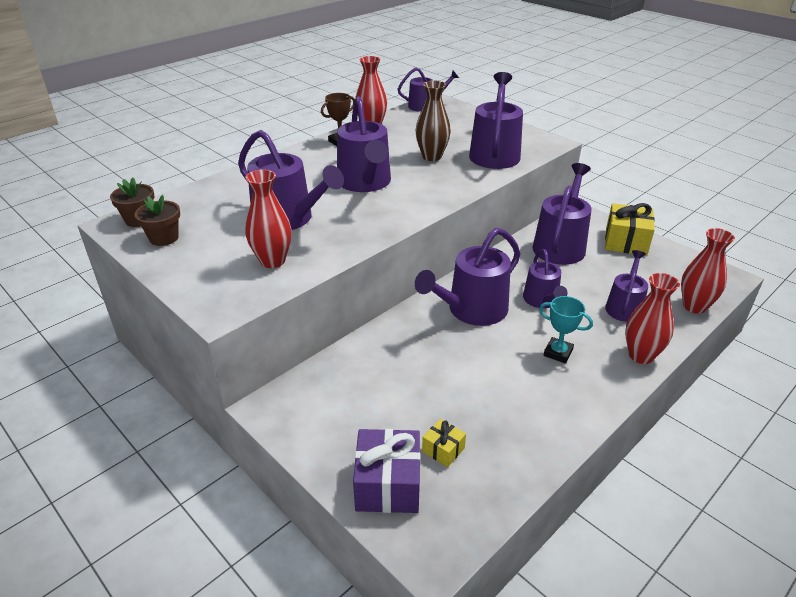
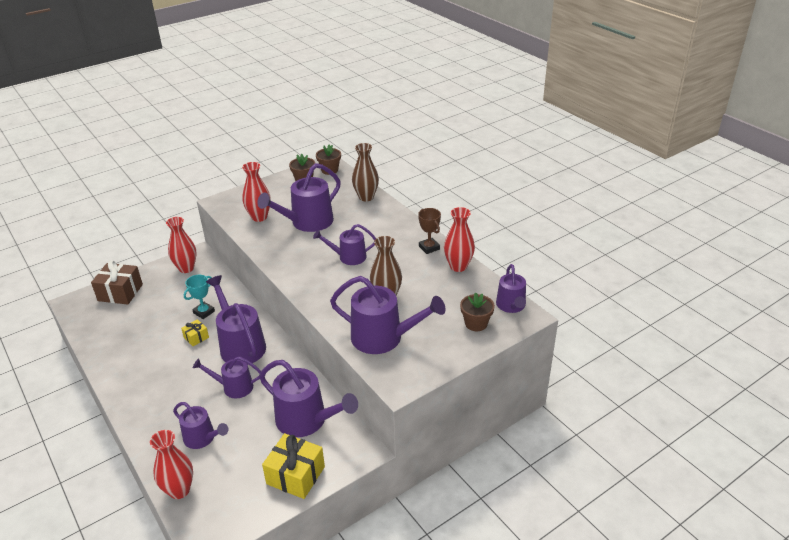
camera: 100 degrees right, 0 degrees up
purple watering can [337,96,391,192] -> purple watering can [313,224,376,265], size x0.61
purple gift [353,429,421,513] -> brown gift [91,260,143,305]
yellow gift [422,419,466,467] -> yellow gift moved to [181,319,209,346]
turquoise trophy [539,296,593,363] -> turquoise trophy moved to [184,275,215,319]
red vase [625,273,680,364] -> red vase moved to [166,217,196,273]
none -> brown vase [352,143,379,202]
none -> brown flower pot [460,293,495,331]

